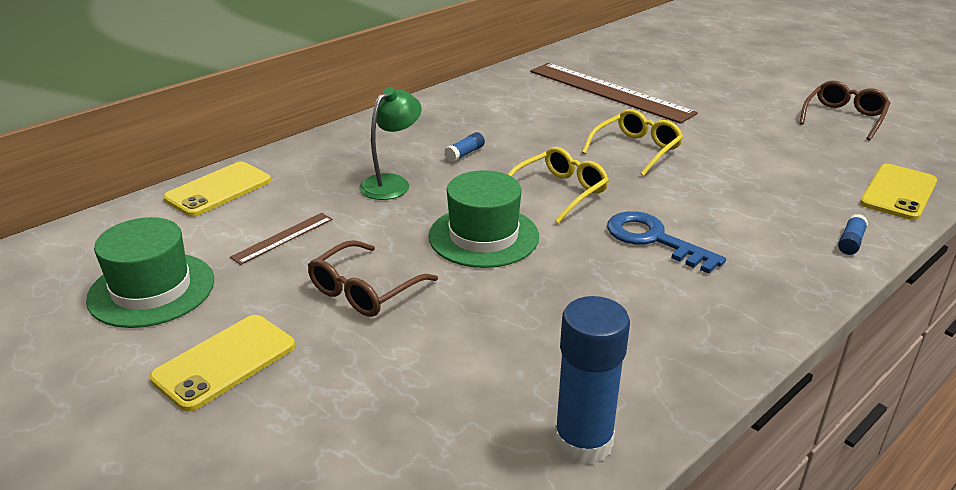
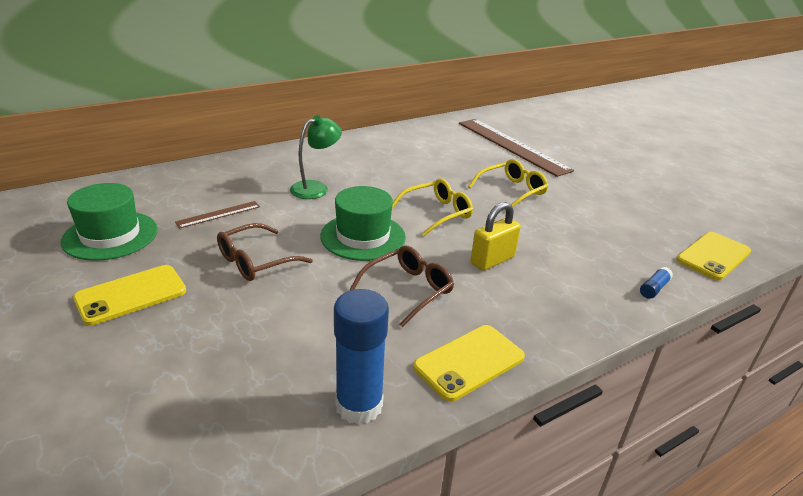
camera: 10 degrees right, 0 degrees up
yellow phone [163,162,271,217] -> yellow phone moved to [413,325,525,402]
blue glue stick [444,132,485,162] -> none
blue key [607,211,726,274] -> yellow padlock [471,202,521,271]
brown glasses [799,81,890,141] -> brown glasses moved to [349,245,454,327]

